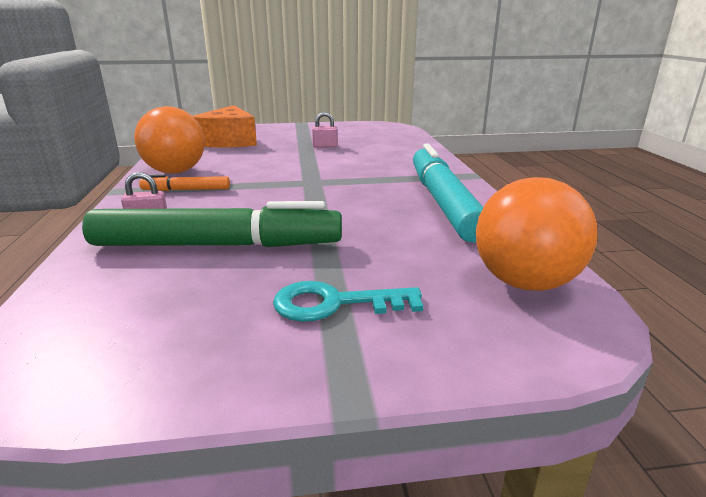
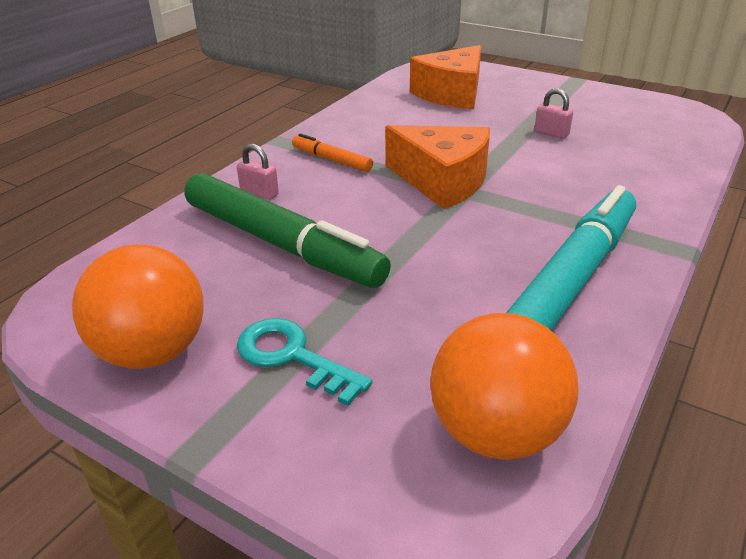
camera: 40 degrees right, 10 degrees up
orange ball [134,106,205,174] -> orange ball moved to [72,244,204,369]
none -> orange cheese [385,125,490,209]

